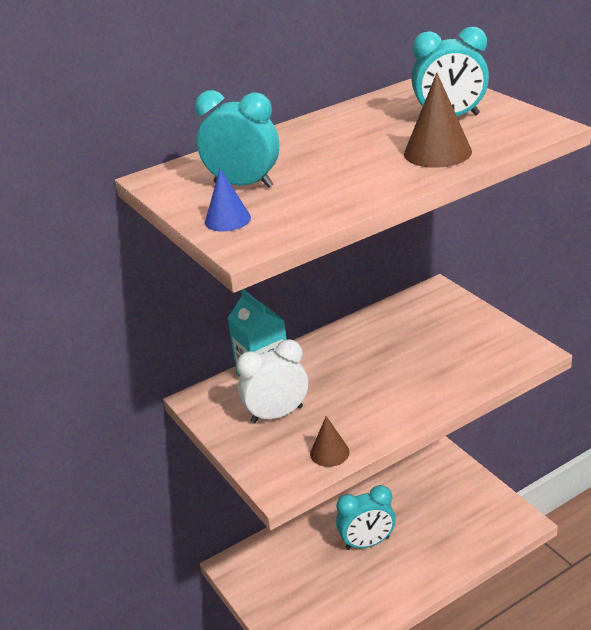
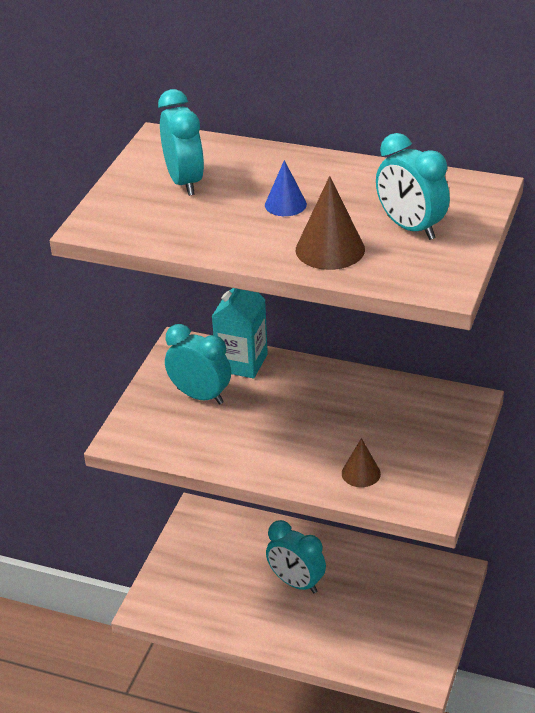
camera: 50 degrees right, 5 degrees up
blue cone [205,168,251,232] -> blue cone moved to [265,160,307,216]
white clock [236,340,308,423] -> turquoise clock [165,324,231,404]
brown cone [310,416,350,467] -> brown cone moved to [342,438,381,487]

